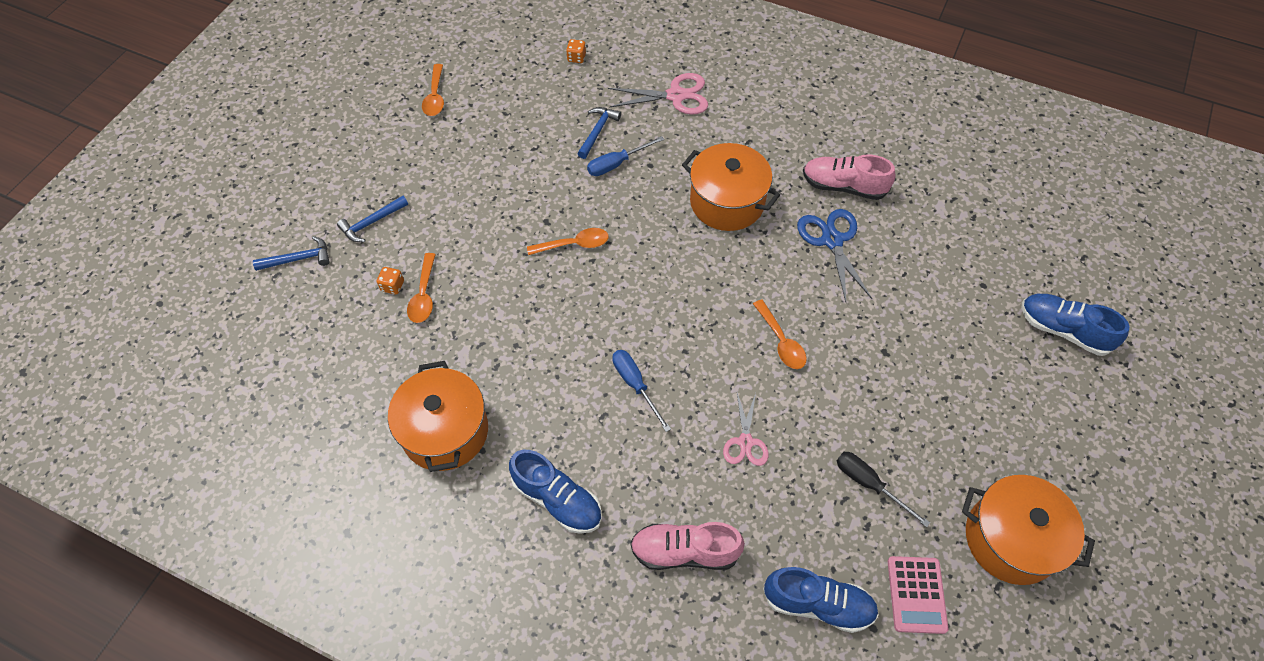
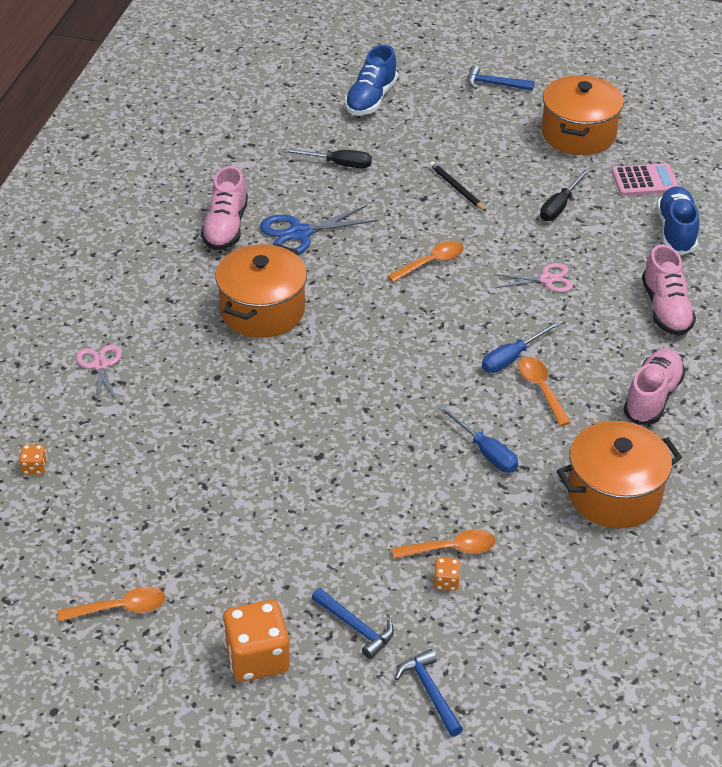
camera: 100 degrees left, 15 degrees down
blue shoe [509,450,602,534] -> pink shoe [623,349,685,425]
orange spoon [527,228,609,255] -> orange spoon moved to [518,357,571,426]
blue hammer [577,107,621,159] -> blue hammer moved to [467,65,534,91]
blue screwdriver [587,136,664,176] -> blue screwdriver moved to [439,405,518,472]
pink scissors [608,73,708,115] -> pink scissors [76,344,121,402], size x0.65
none -> orange dice [222,600,290,682]
none -> black screwdriver [282,148,372,168]
none -> black pencil [429,161,487,212]

